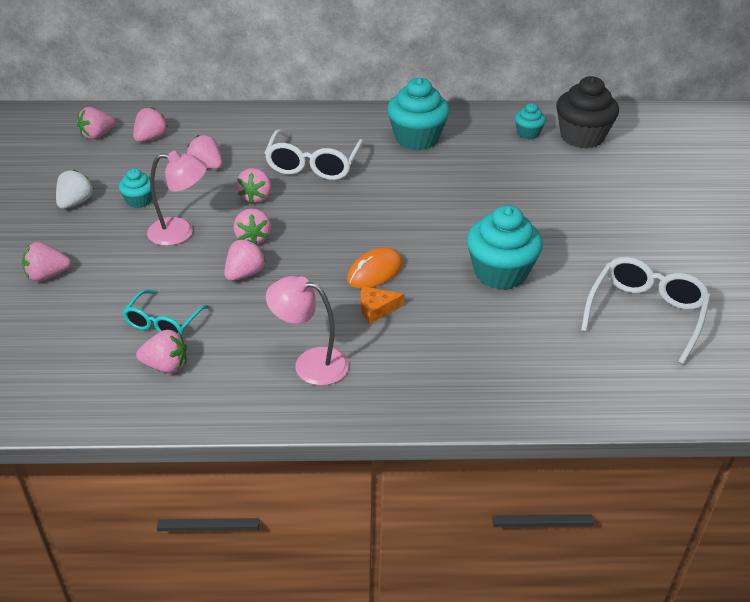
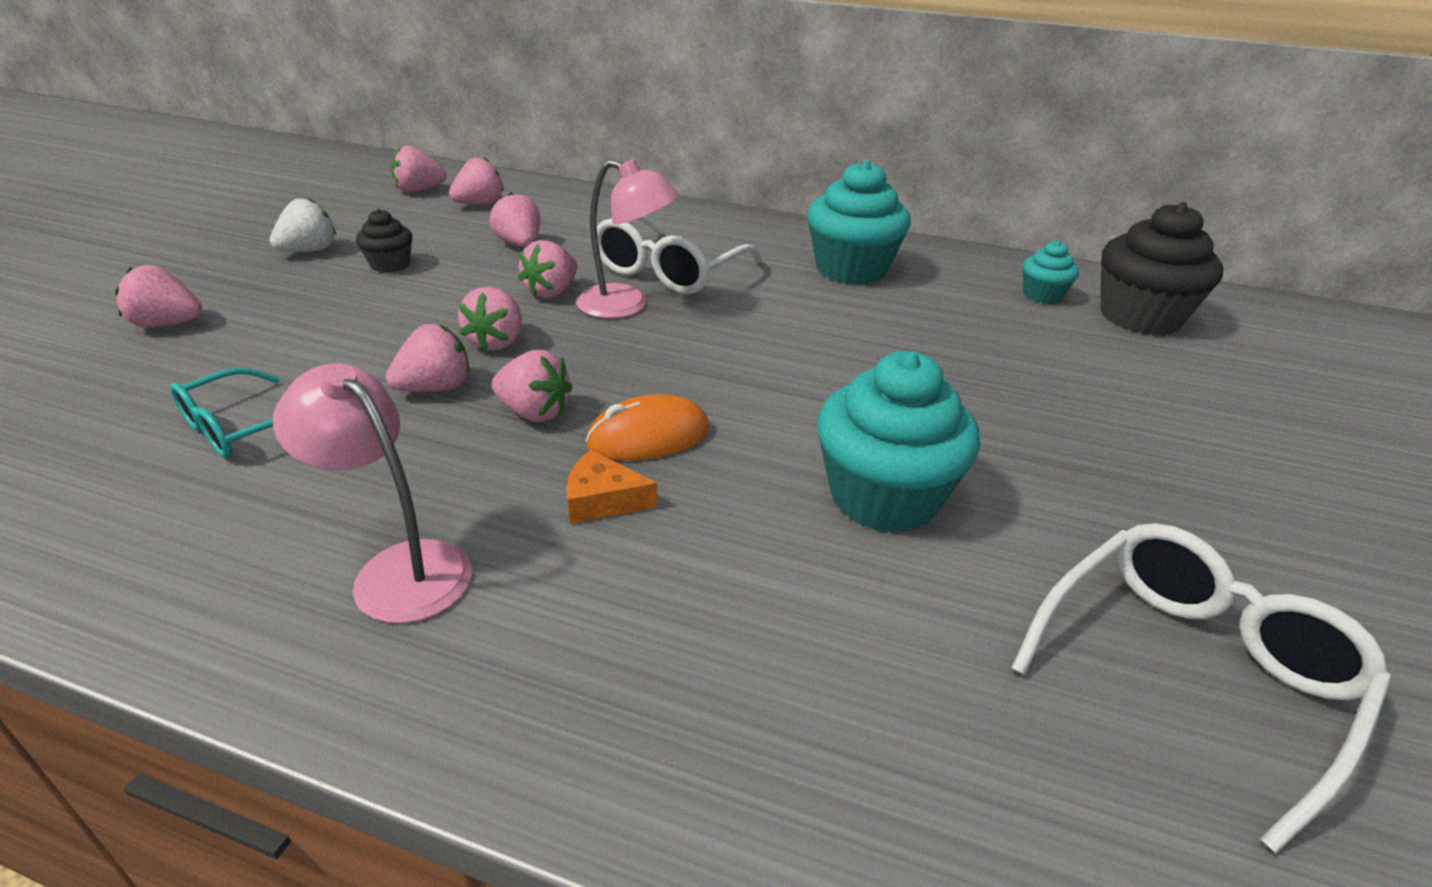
camera: 20 degrees right, 5 degrees down
turquoise cupcake [119,169,152,208] -> black cupcake [356,209,412,273]
pink strawberry [136,330,187,373] -> pink strawberry moved to [492,350,573,422]
pink lamp [147,151,207,246] -> pink lamp moved to [576,159,679,319]

